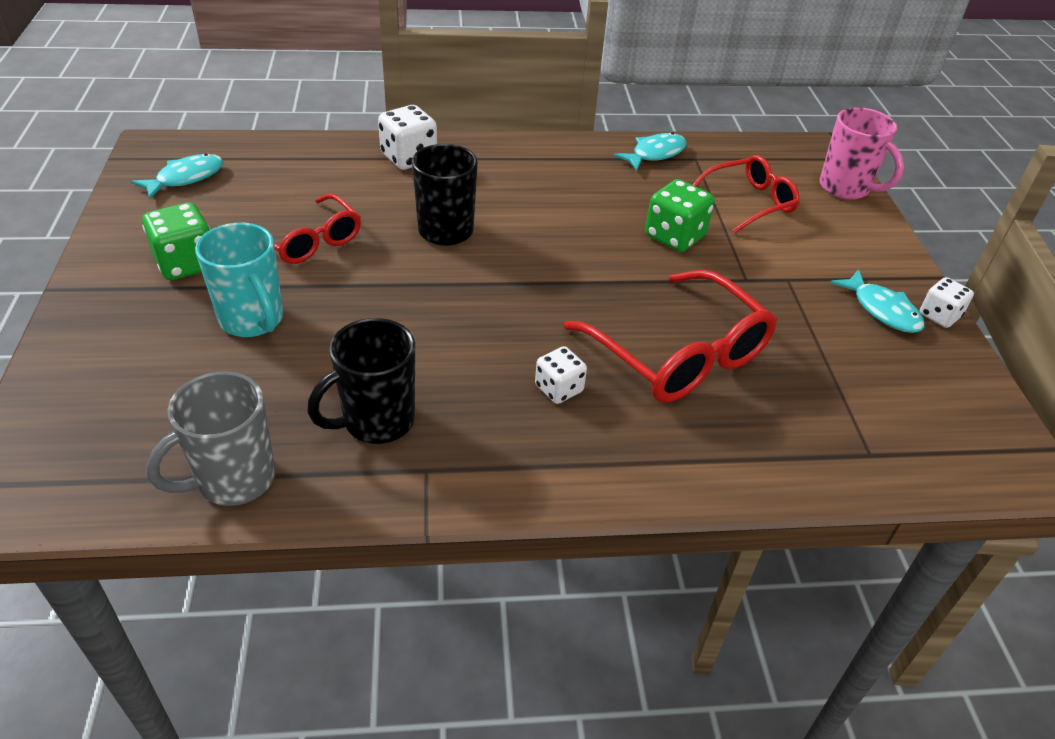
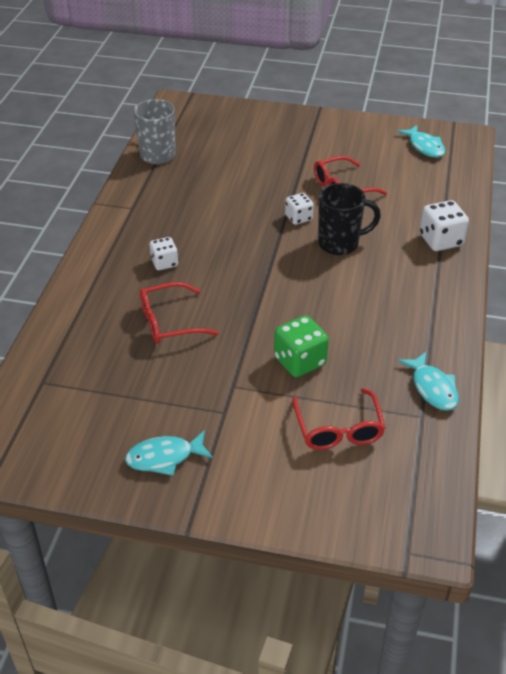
camera: 110 degrees right, 0 degrees up
green dice [142,202,210,280] -> none
turquoise mug [195,223,283,337] -> none
black mug [307,318,415,444] -> none
red glasses [563,270,777,403] -> red glasses [140,282,219,344], size x0.64
pink mug [820,107,904,200] -> none
white dice [920,277,974,328] -> white dice moved to [285,193,314,225]

